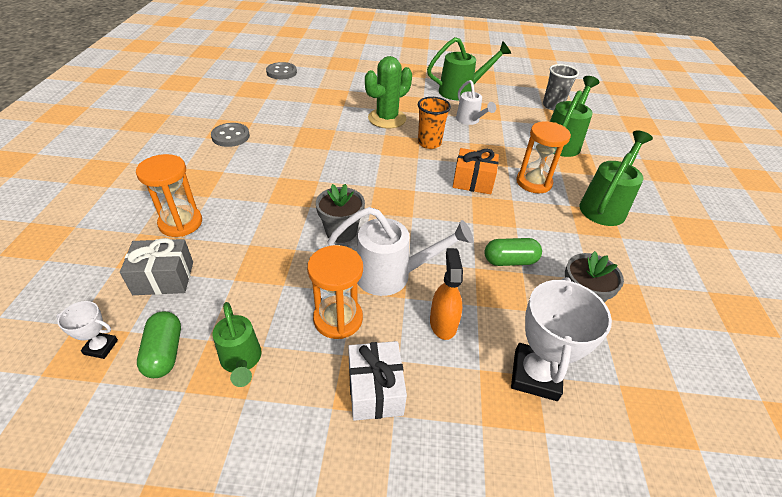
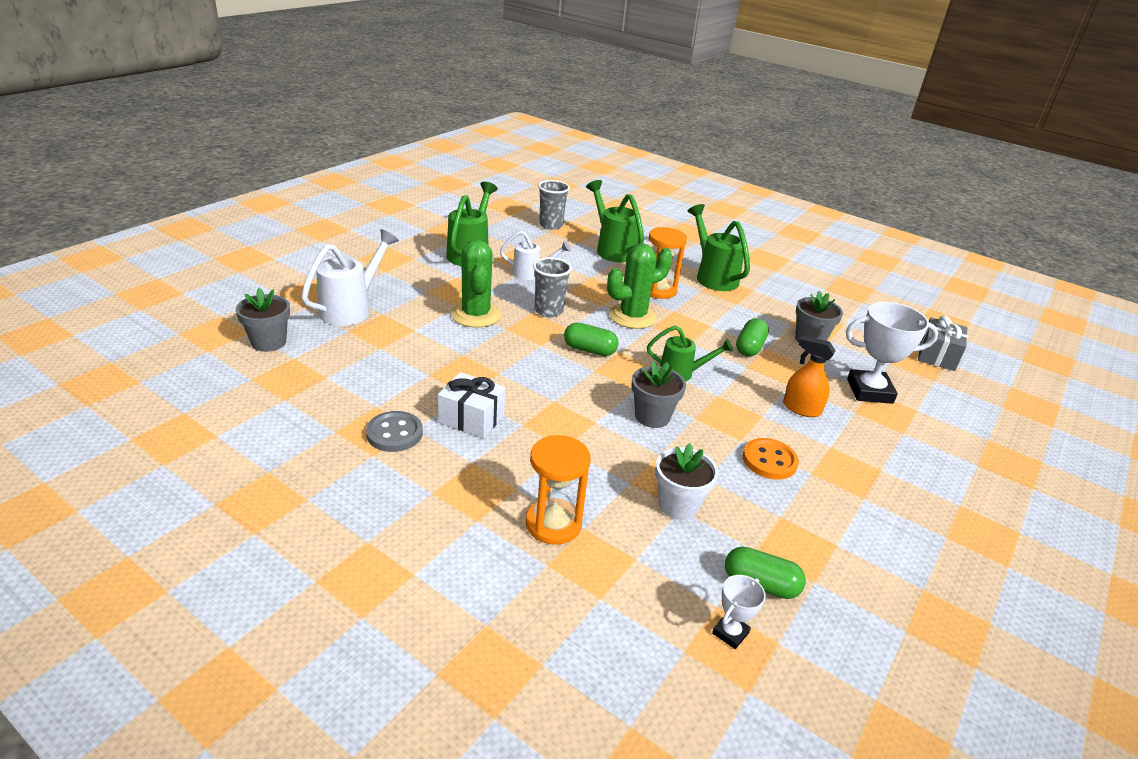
camera: 60 degrees left, 10 degrees down
grey gift [120,238,193,295] -> grey gift moved to [918,315,968,371]
green watering can [213,302,262,387] -> green watering can moved to [647,326,733,382]
grey button [266,62,297,79] -> grey flower pot [236,288,290,352]
orange hourglass [307,245,363,339] -> orange button [743,438,799,480]
white watering can [327,207,473,296] -> white watering can moved to [301,229,399,326]
white gift [348,341,407,421] -> white gift moved to [438,372,505,438]
orange cup [418,97,451,149] -> grey cup [533,257,572,317]
orange gift [453,148,499,194] -> green cactus [607,244,672,329]
white trophy [511,277,612,401] -> white trophy turned 45 degrees counterclockwise [846,302,938,404]
none -> green capsule [564,323,619,356]
none -> white flower pot [655,443,719,520]

